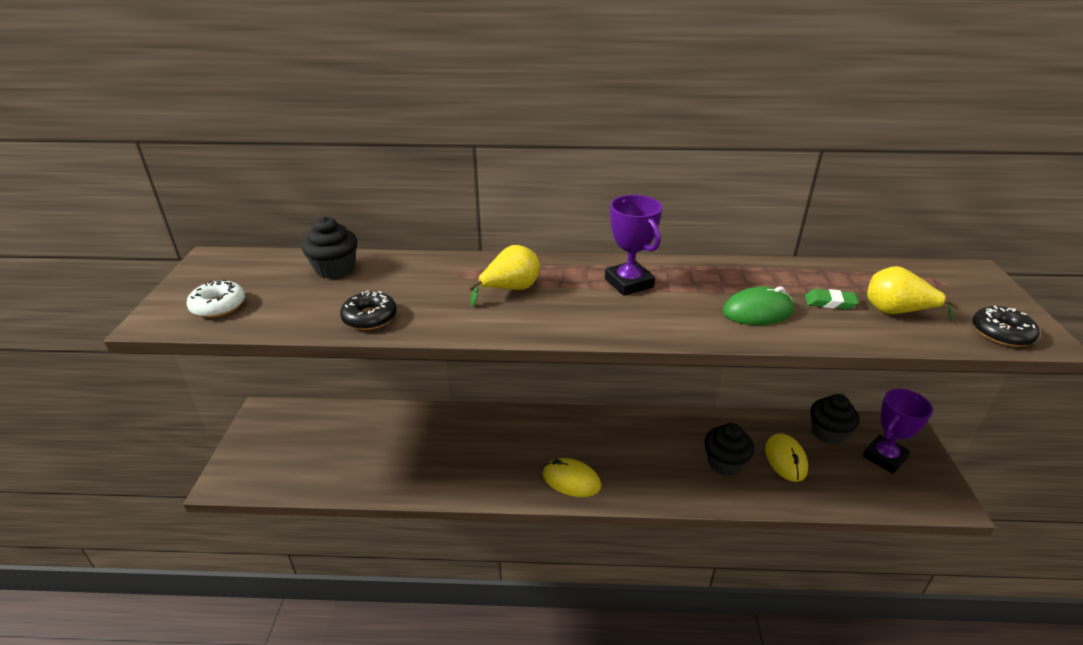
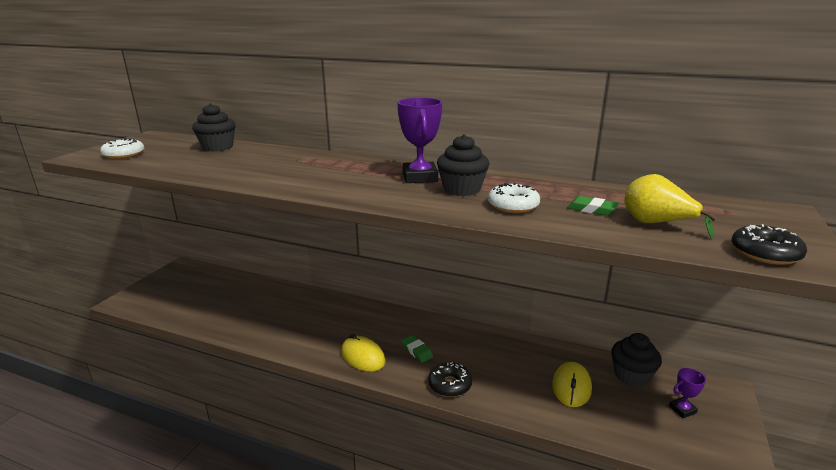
camera: 20 degrees right, 10 degrees down
black donut [340,291,397,330] -> black donut moved to [428,362,472,397]
yellow pear [469,245,540,306] -> none
black cupcake [705,423,754,476] -> black cupcake moved to [437,134,489,196]
green mouse [723,286,794,325] -> white donut [488,183,540,213]
purple trophy [863,389,933,474] -> purple trophy [669,368,706,418], size x0.55
none -> green eraser [401,335,433,363]

